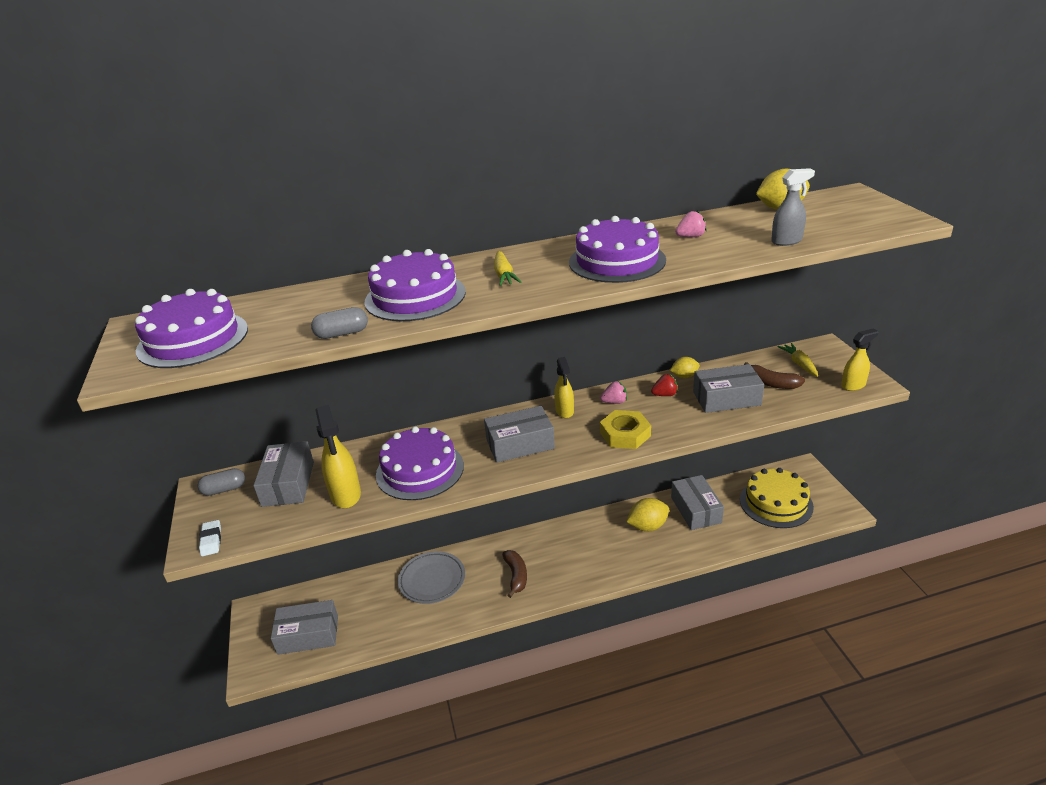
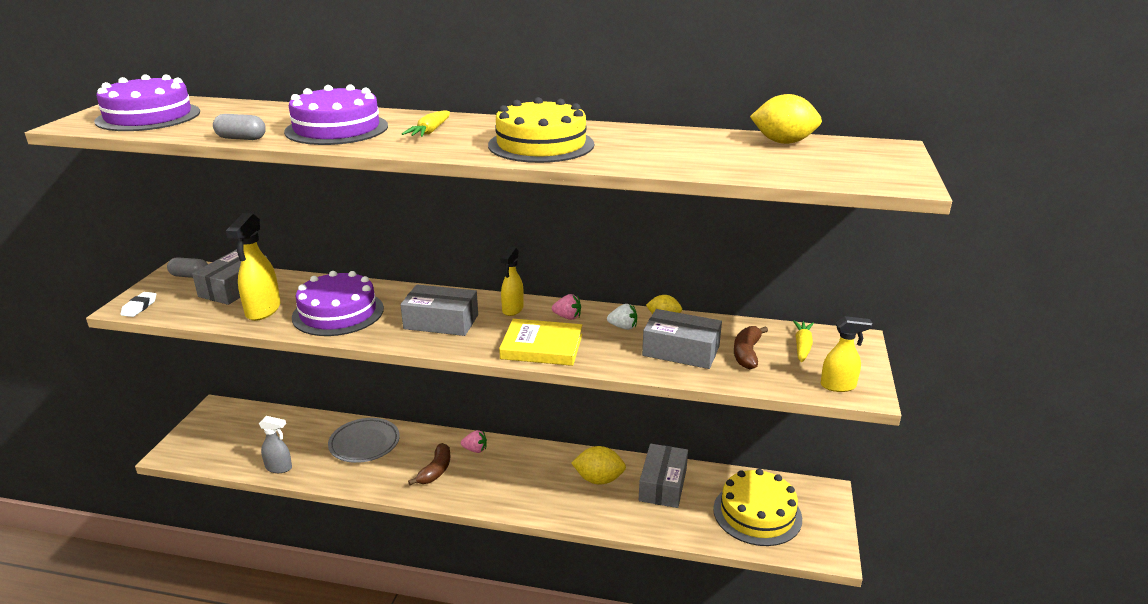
camera: 25 degrees right, 5 degrees down
grey box [271,600,338,655] -> none
purple cake [569,216,666,283] -> yellow cake [488,97,594,163]
yellow nut [600,410,651,449] -> yellow book [499,319,582,366]
red strawberry [651,374,678,396] -> white strawberry [607,304,637,330]
pink strawberry [675,211,707,237] -> pink strawberry moved to [461,430,487,453]
brown banana [744,362,805,389] -> brown banana turned 45 degrees clockwise [734,326,768,369]
grey spray bottle [771,168,815,246] -> grey spray bottle moved to [259,416,292,473]

